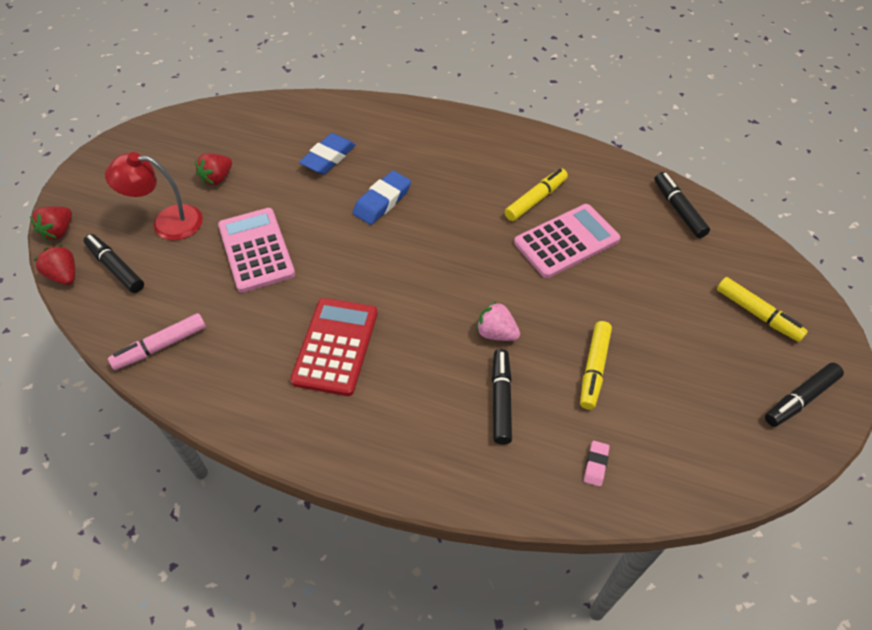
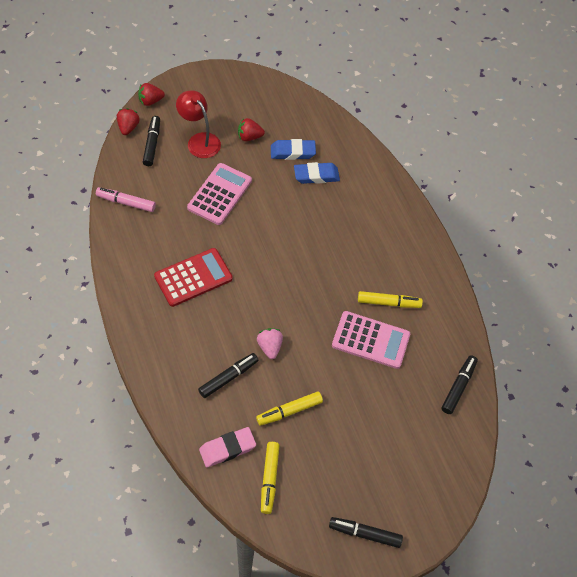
camera: 45 degrees right, 5 degrees up
blue eraser [353,171,411,225] -> blue eraser moved to [271,139,316,160]
pink eraser [584,441,610,487] -> pink eraser [199,427,256,467], size x1.87
yellow marker [717,277,808,342] -> yellow marker moved to [261,442,280,514]

